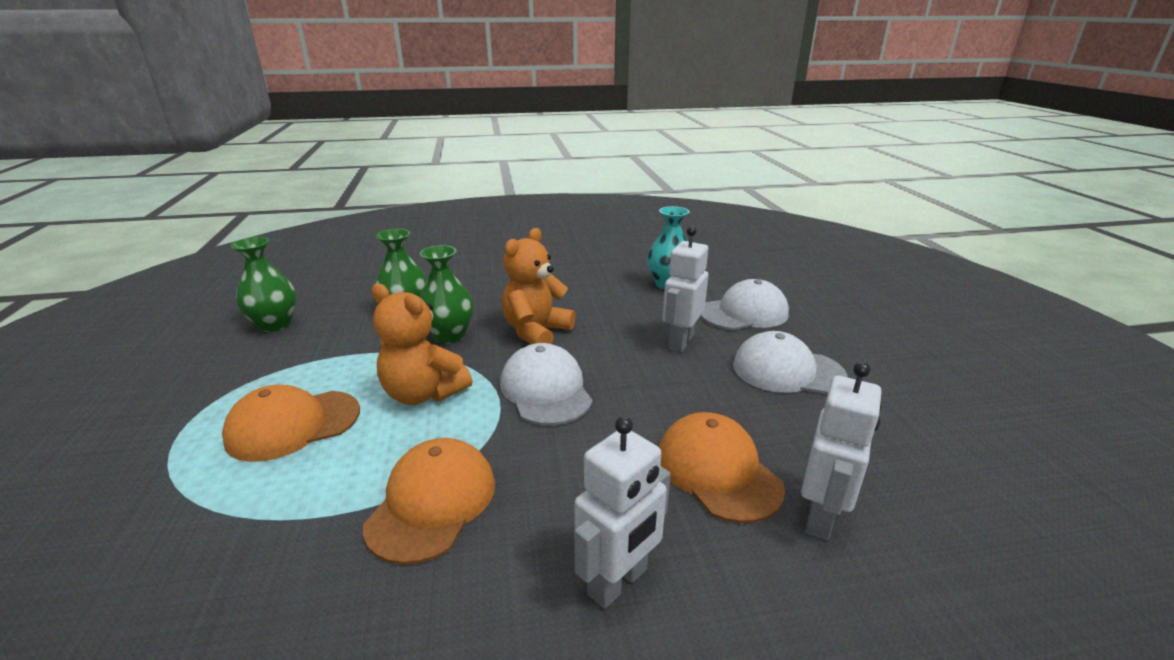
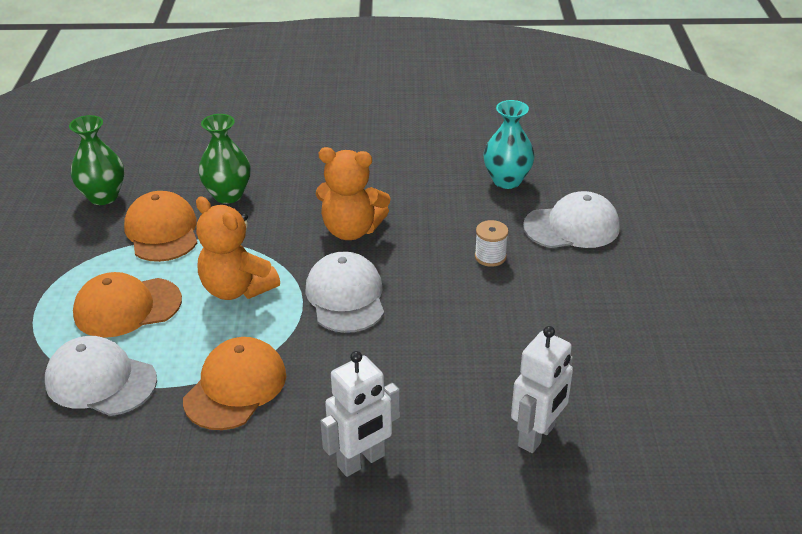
camera: 10 degrees right, 10 degrees up
green vase [420,245,474,344] -> none
orange teddy bear [502,228,576,344] -> orange teddy bear turned 120 degrees counterclockwise [315,147,390,240]
orange cap [659,412,785,523] -> orange cap moved to [124,191,197,262]
white robot [662,226,709,352] -> white spool [475,220,509,267]
white cap [733,331,848,394] -> white cap moved to [45,336,157,416]

